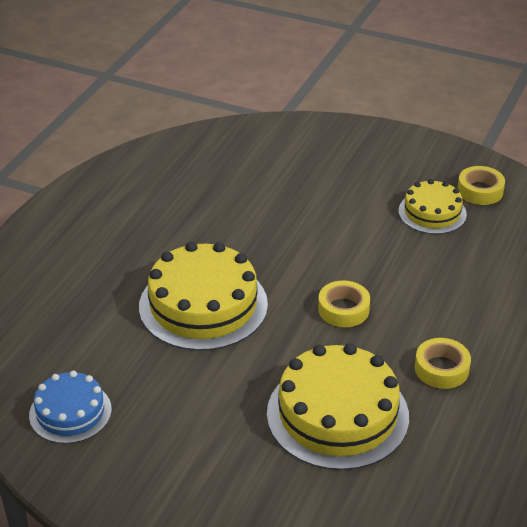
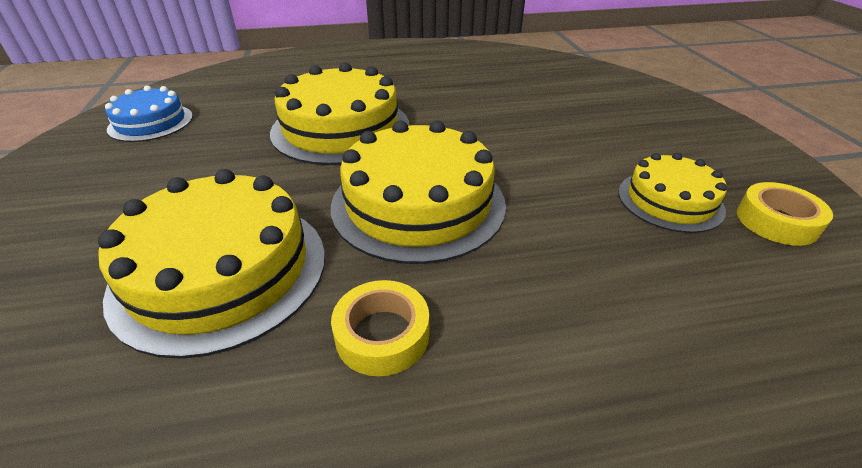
camera: 55 degrees right, 0 degrees up
yellow tape [318,280,370,327] -> yellow cake [331,121,506,264]

